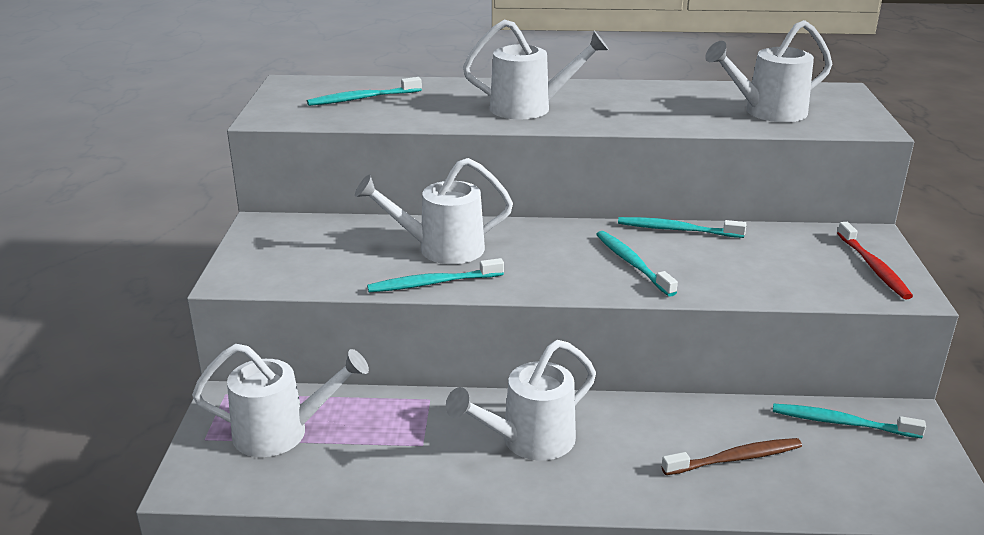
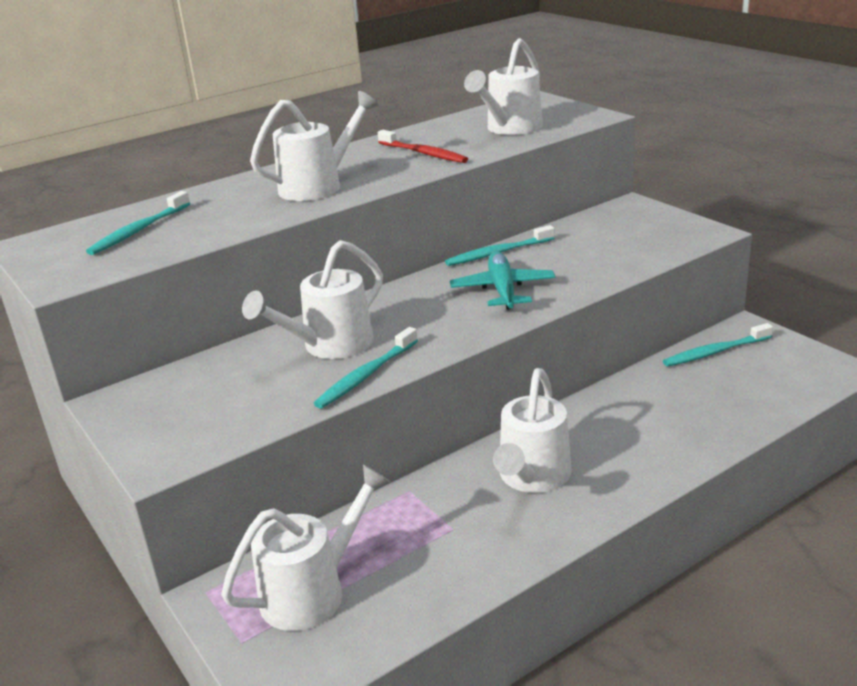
camera: 35 degrees left, 0 degrees up
turquoise toothbrush [596,231,678,297] -> turquoise plane [450,251,555,310]
brown toothbrush [662,438,802,475] -> none
red toothbrush [837,222,913,299] -> red toothbrush moved to [378,130,468,163]

